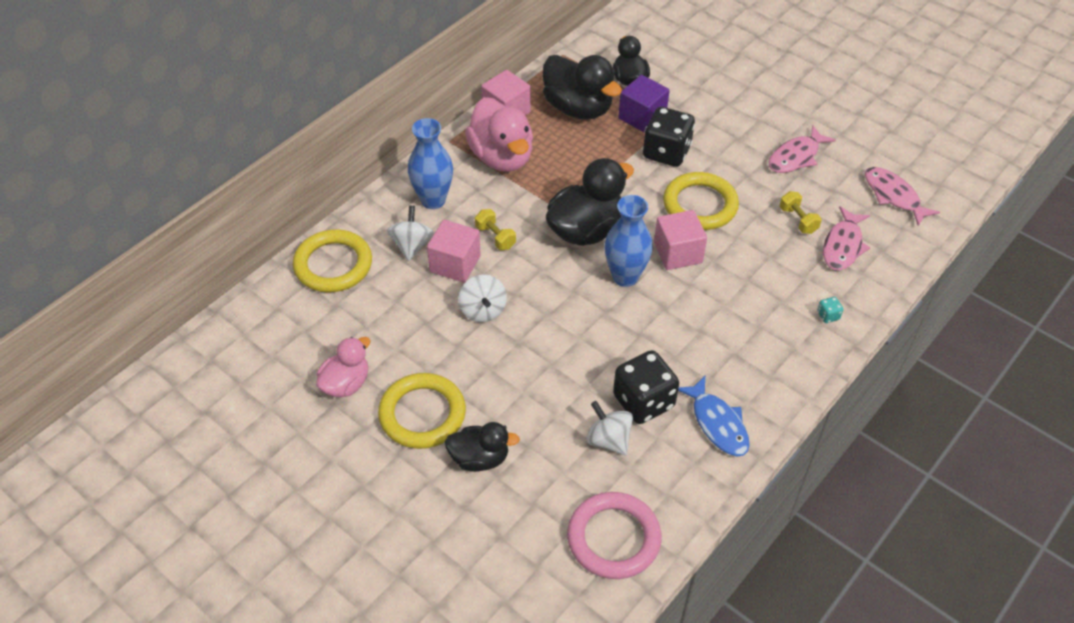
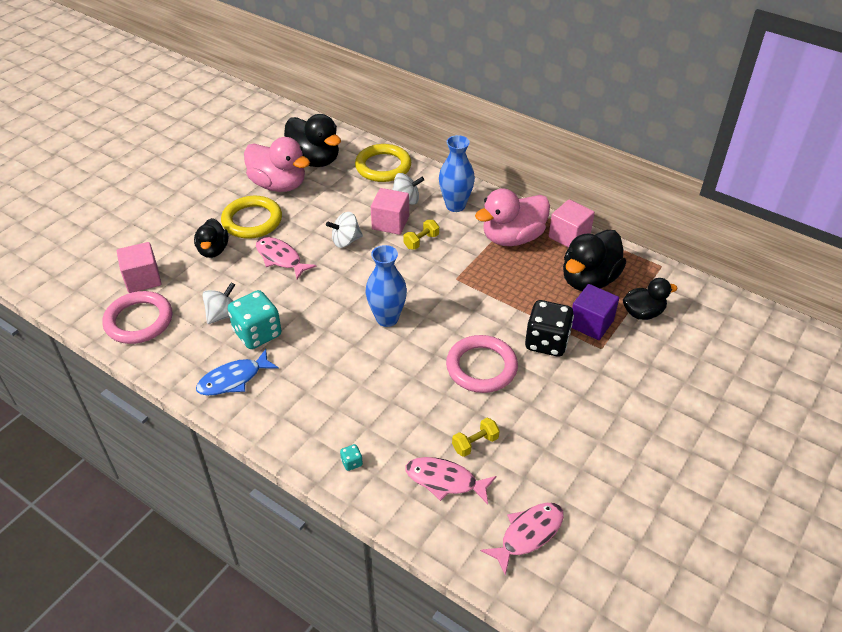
camera: 85 degrees right, 5 degrees down
pink duck [316,337,371,397] -> pink duck [244,137,310,192], size x1.65
black duck [546,158,634,246] -> black duck moved to [284,114,341,167]
black dice [613,350,679,424] -> turquoise dice [228,290,282,349]
pink cube [654,210,707,270] -> pink cube moved to [117,242,161,293]
yellow ring [663,172,739,230] -> pink ring [446,335,518,393]
pink fish [769,125,836,173] -> pink fish moved to [256,237,316,279]

